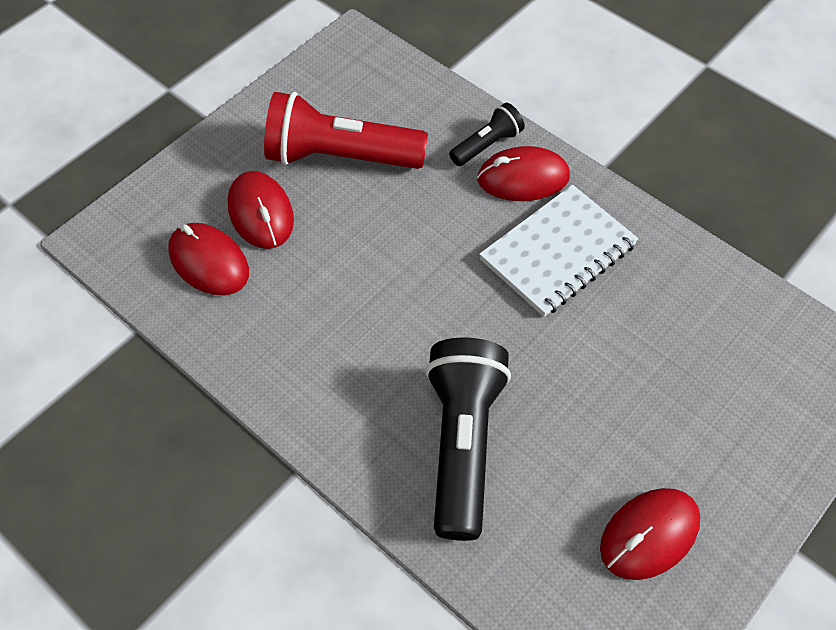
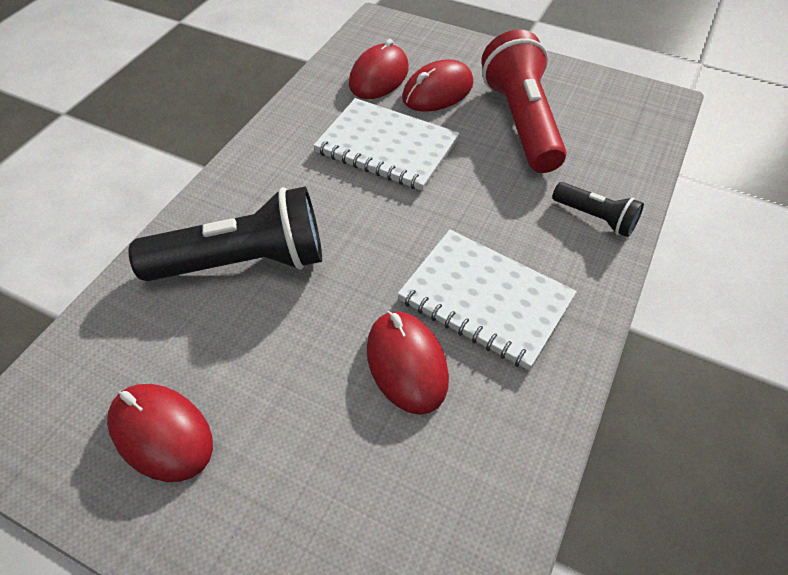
camera: 75 degrees right, 5 degrees down
red mouse [477,146,570,201] -> red mouse moved to [367,311,449,415]
none -> white notebook [313,98,460,191]

